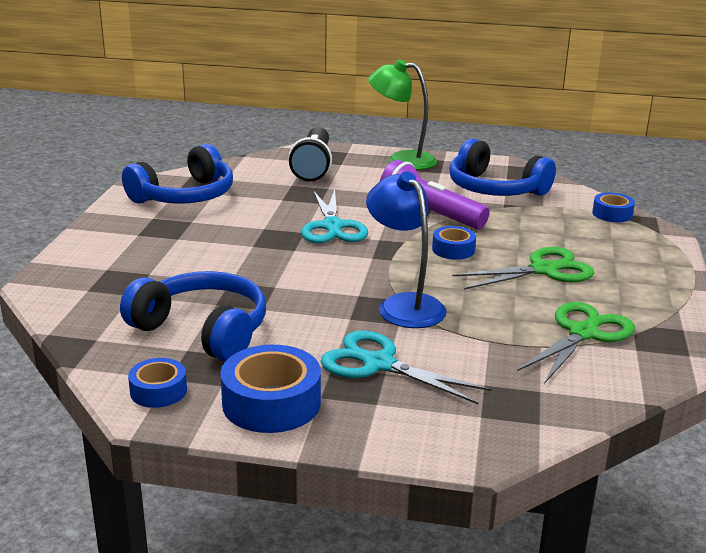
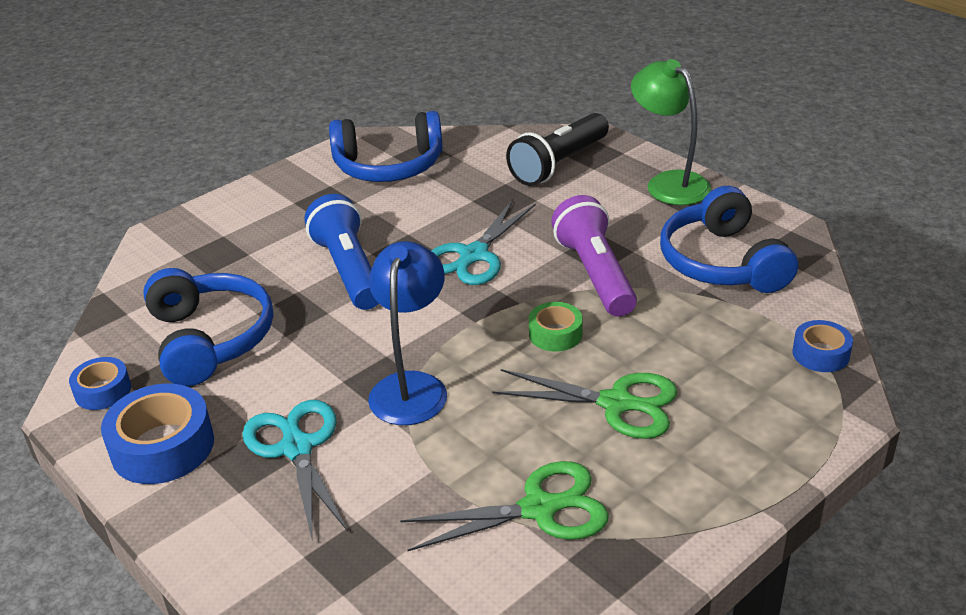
camera: 40 degrees right, 10 degrees up
blue tape [432,226,476,260] -> green tape [529,302,583,352]
none -> blue flashlight [305,194,379,310]

